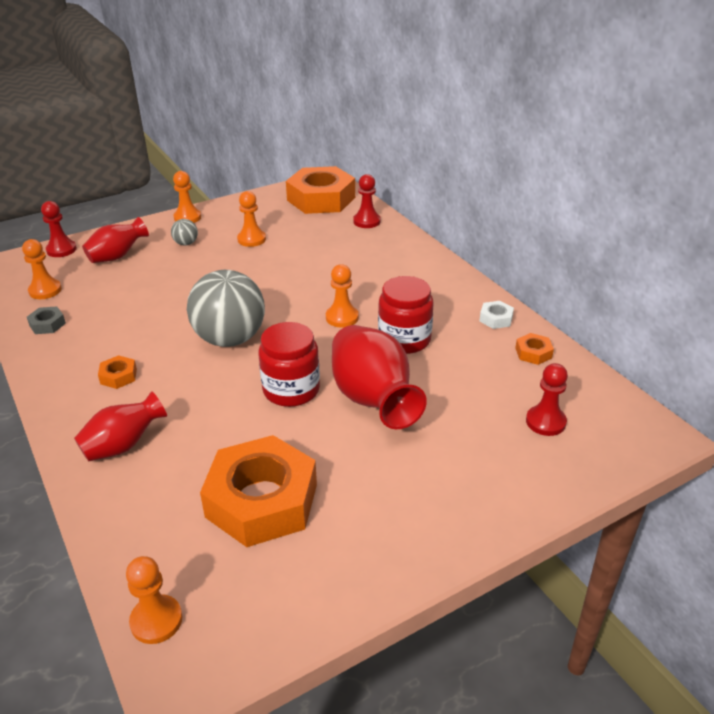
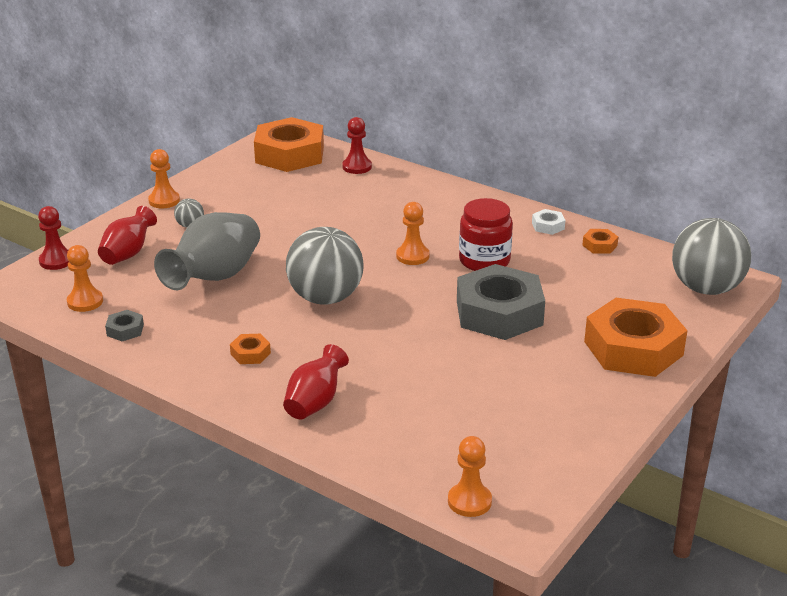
camera: 25 degrees left, 5 degrees down
orange nut [200,435,317,547] -> orange nut moved to [584,298,687,377]
orange pawn [237,191,266,247] -> none
red jar [258,322,320,407] -> none
red vase [332,325,427,429] -> grey nut [457,264,545,340]
red pawn [526,363,568,436] -> none
none -> grey vase [154,212,260,290]
none -> grey ball [672,218,751,295]

